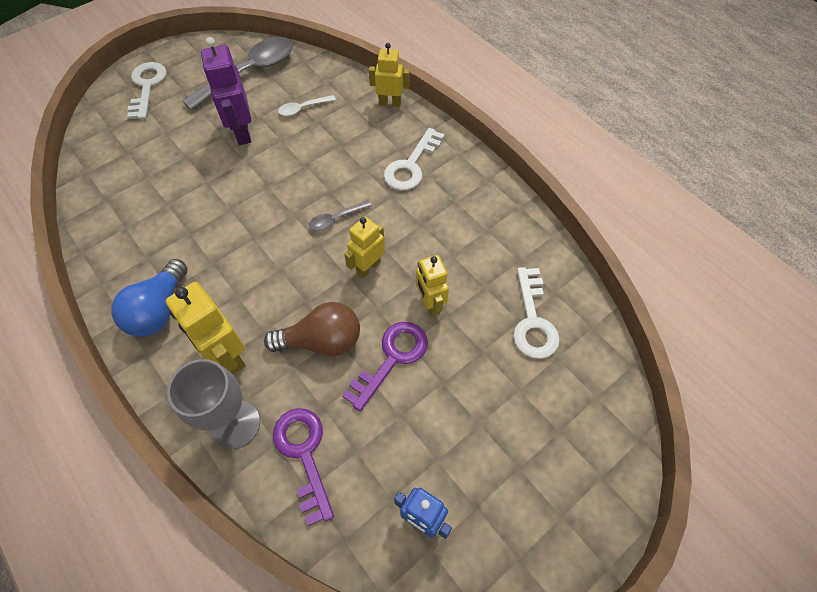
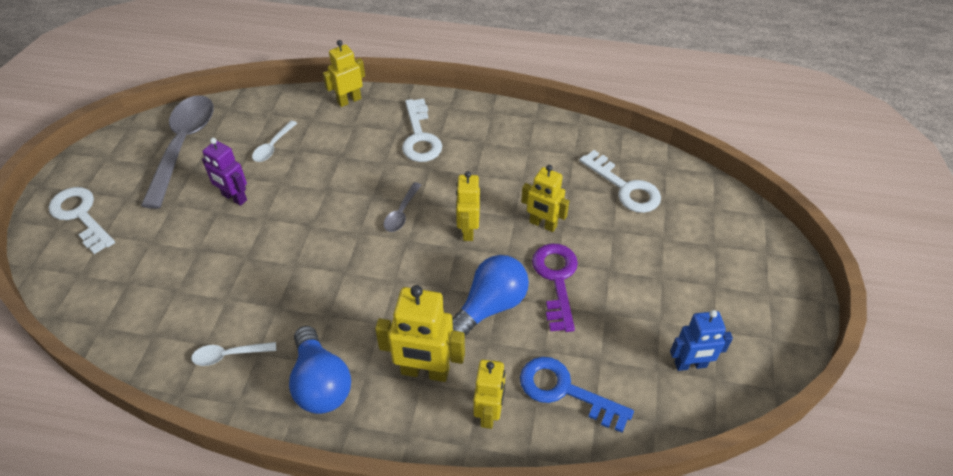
camera: 40 degrees left, 10 degrees down
grey goblet [167,359,260,449] -> yellow robot [473,360,505,429]
purple robot [201,37,252,145] -> purple robot [202,138,247,206], size x0.67
brown light bulb [264,302,360,356] -> blue light bulb [452,255,529,335]
purple key [273,408,334,526] -> blue key [520,357,634,433]
none -> white spoon [191,342,276,366]

